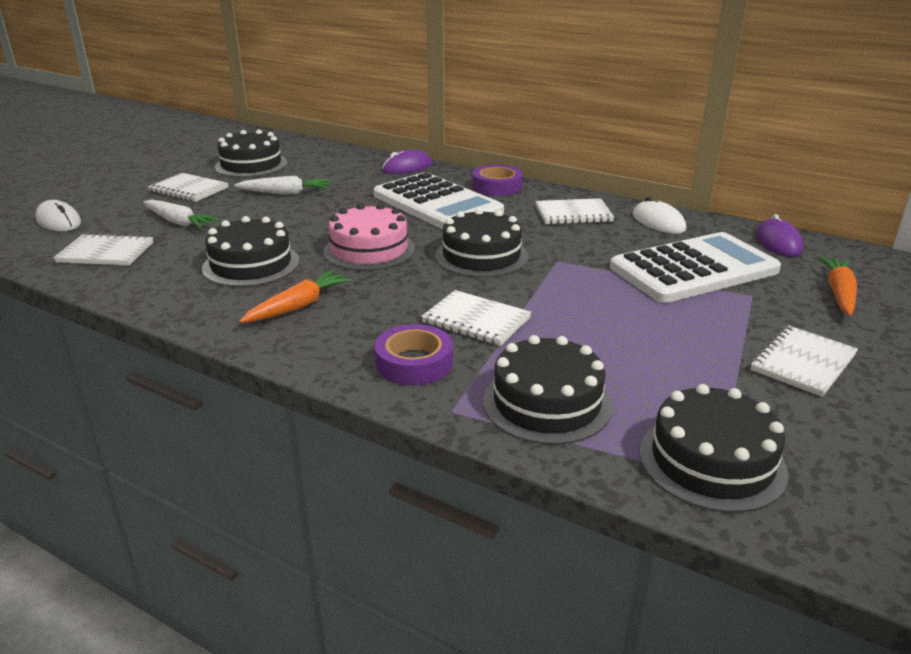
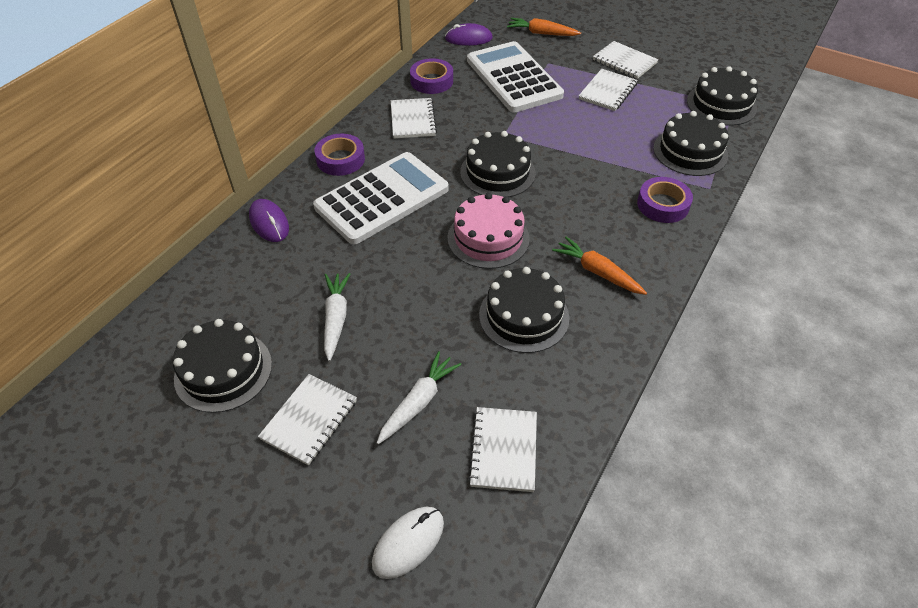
camera: 90 degrees left, 20 degrees up
white notebook [421,290,531,346] -> white notebook moved to [579,69,638,111]
white mouse [633,197,686,234] -> purple tape [410,58,453,94]

